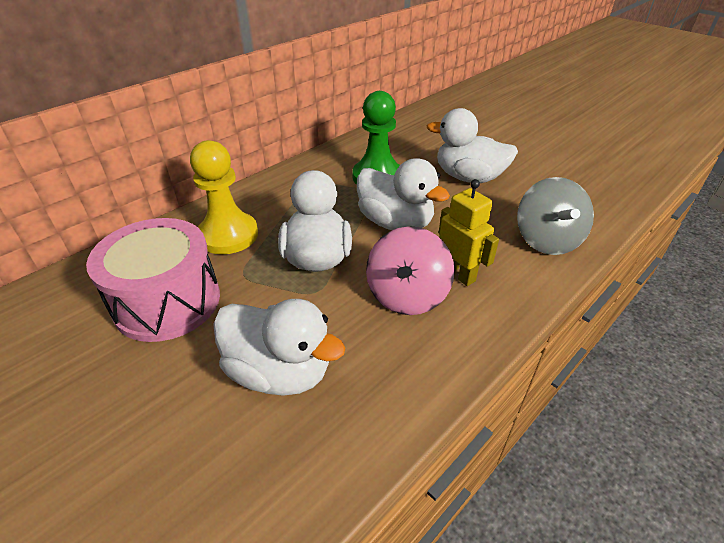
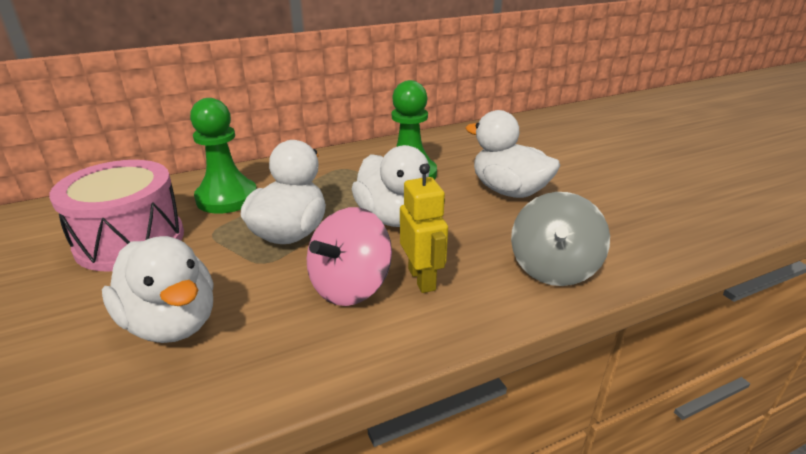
camera: 20 degrees right, 10 degrees down
yellow pawn [190,140,258,254] -> green pawn [190,98,257,214]

